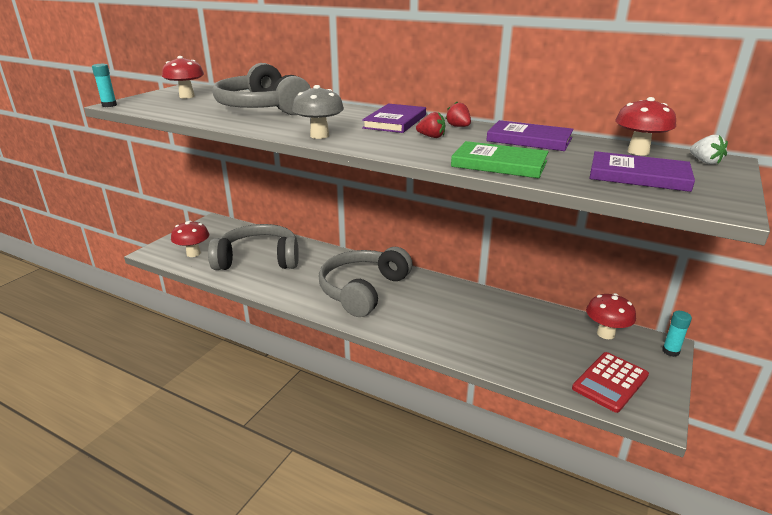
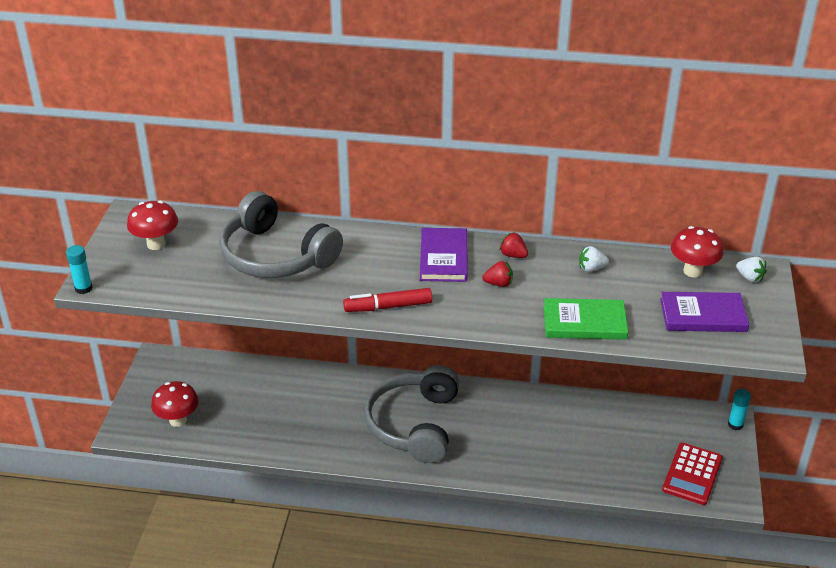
camera: 20 degrees left, 10 degrees up
grey headphones [208,224,299,270] -> none
grey mushroom [292,85,344,139] -> red marker [343,288,432,312]
purple book [486,120,574,151] -> white strawberry [579,246,609,272]
red mushroom [586,293,636,339] -> none

